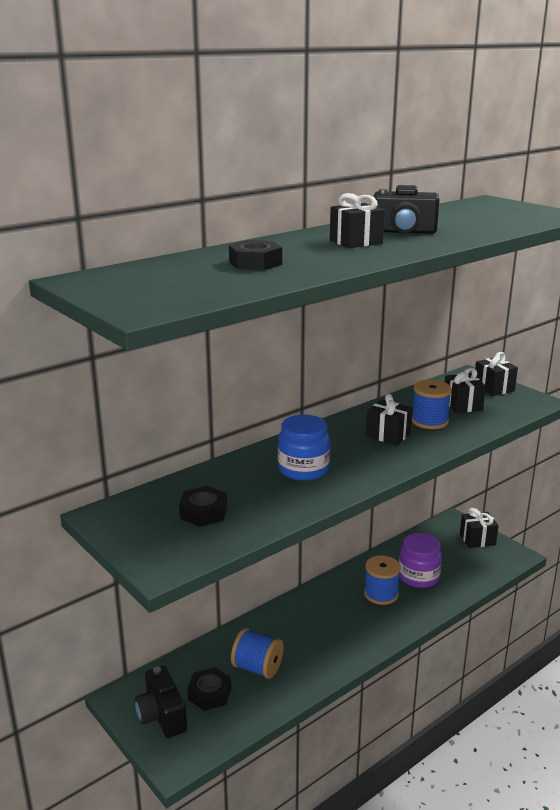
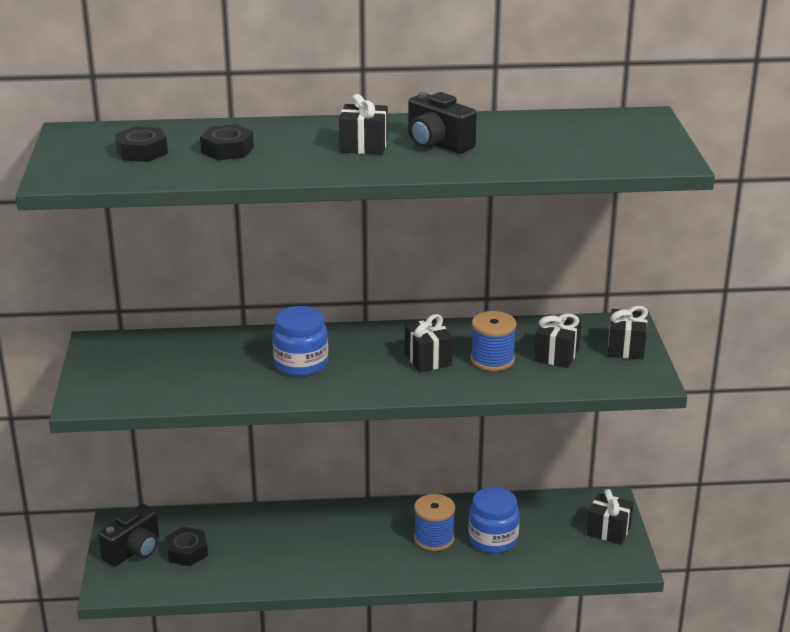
camera: 35 degrees right, 5 degrees up
black camera [135,665,187,738] -> black camera turned 150 degrees counterclockwise [98,504,159,566]
black nut [179,486,227,527] -> black nut moved to [115,126,168,162]
blue spool [231,628,284,679] -> none
purple jar [399,533,442,588] -> blue jar [468,487,520,553]

